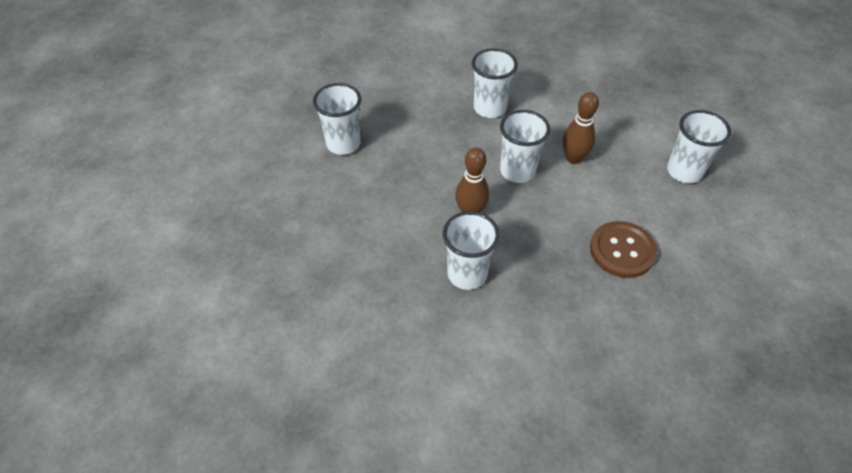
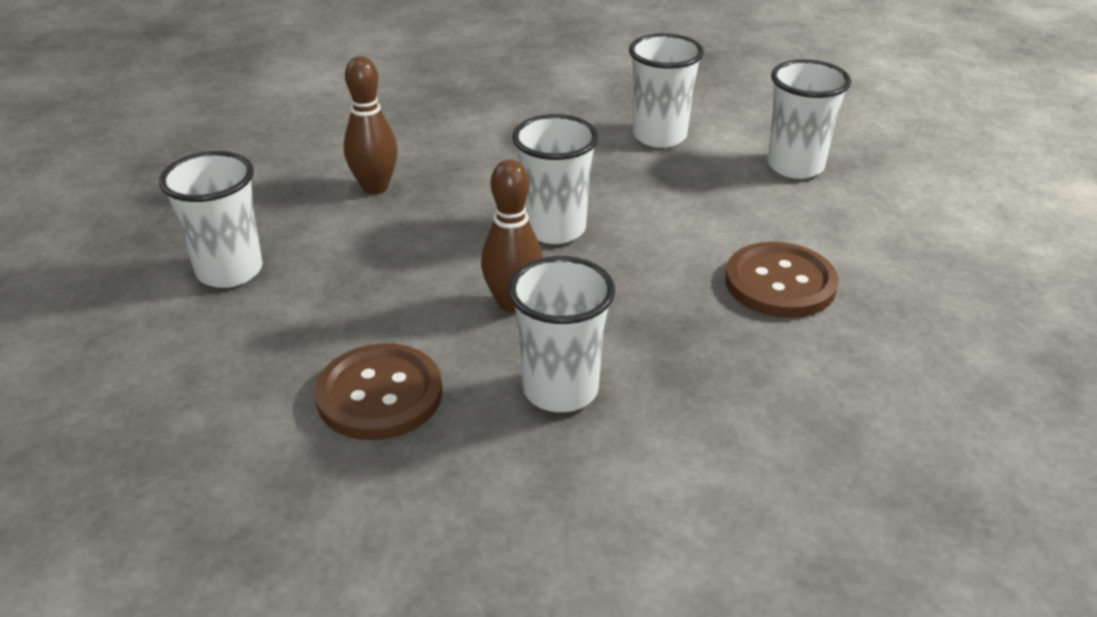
camera: 25 degrees left, 15 degrees down
white cup [472,48,518,118] -> white cup moved to [629,33,704,148]
brown bowling pin [563,92,599,164] -> brown bowling pin moved to [344,56,398,194]
none -> brown button [315,343,443,440]

